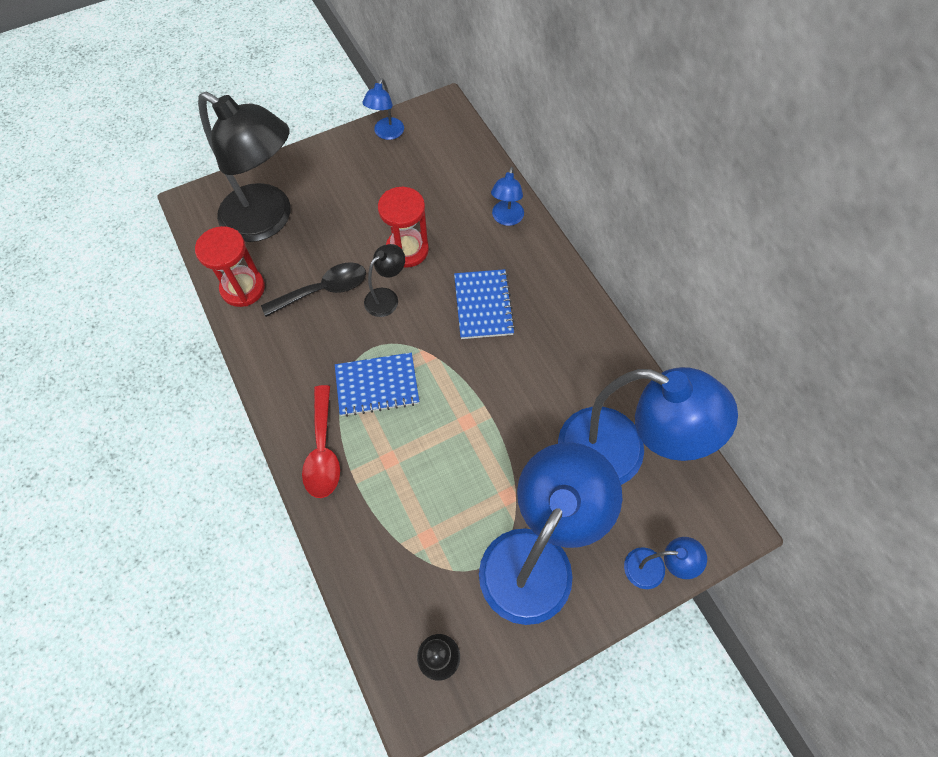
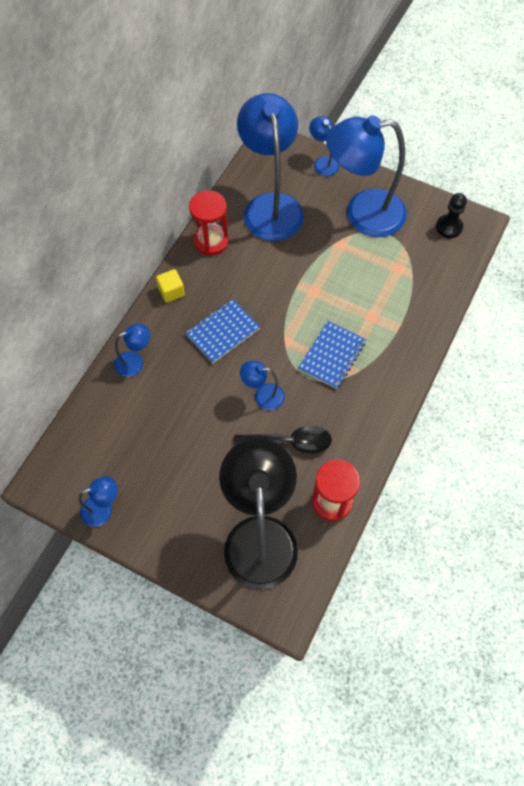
camera: 125 degrees left, 0 degrees up
black spoon [261,262,366,317] -> black spoon turned 150 degrees clockwise [234,426,332,454]
red spoon [302,385,340,498] -> none
blue notebook [335,353,419,417] -> blue notebook turned 75 degrees clockwise [298,321,366,389]
black lamp [364,244,405,317] -> blue lamp [240,361,285,410]
red hourglass [378,187,429,268] -> red hourglass moved to [189,190,229,256]
none -> yellow cube [156,269,185,303]

